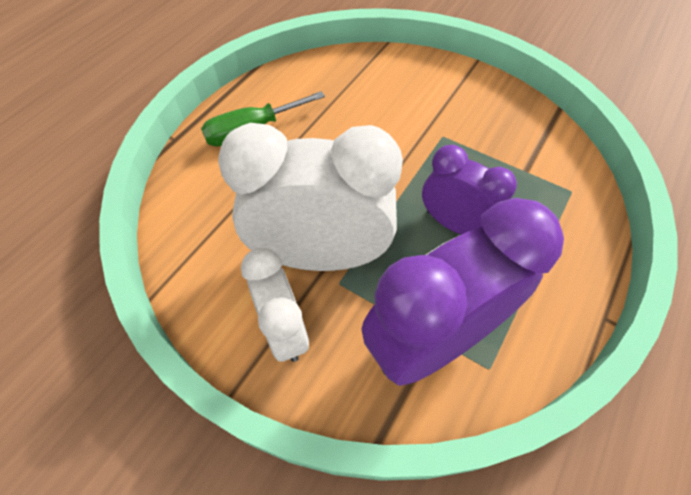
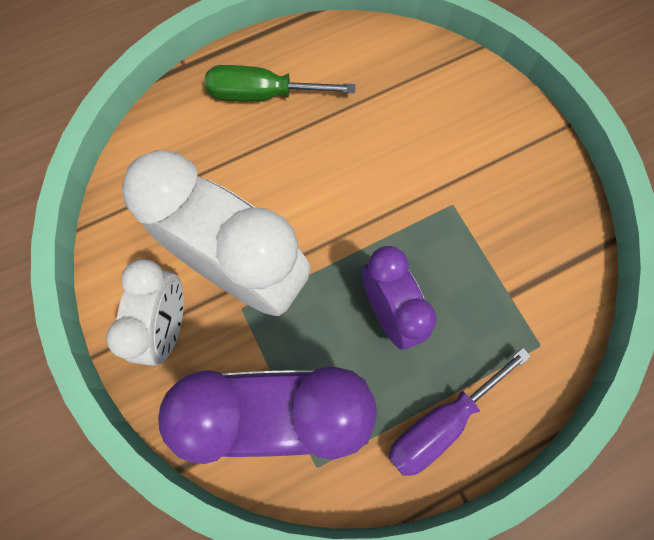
camera: 30 degrees right, 15 degrees up
none -> purple screwdriver [389,347,531,476]

